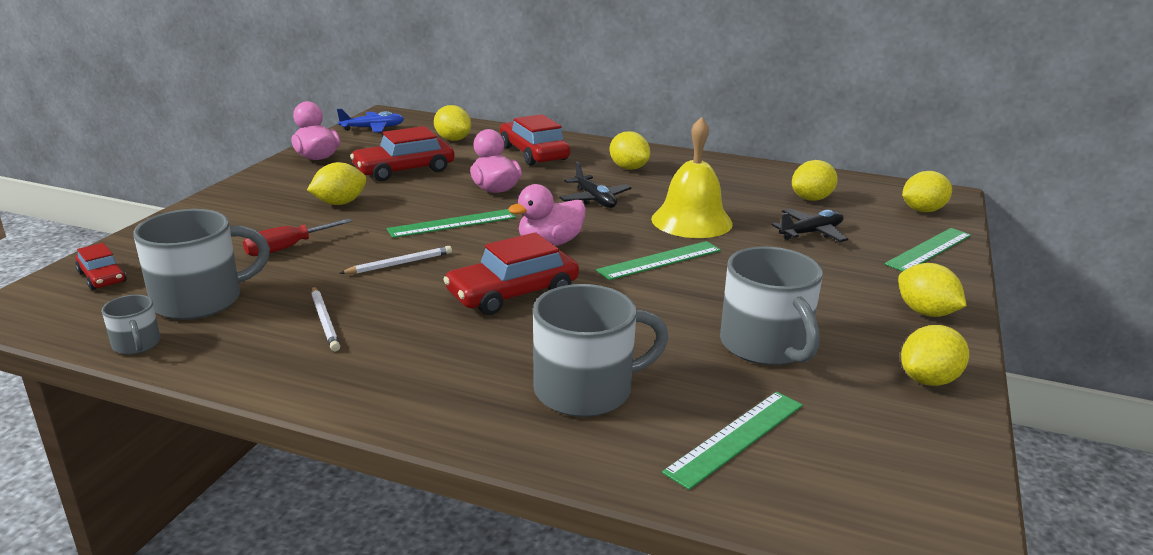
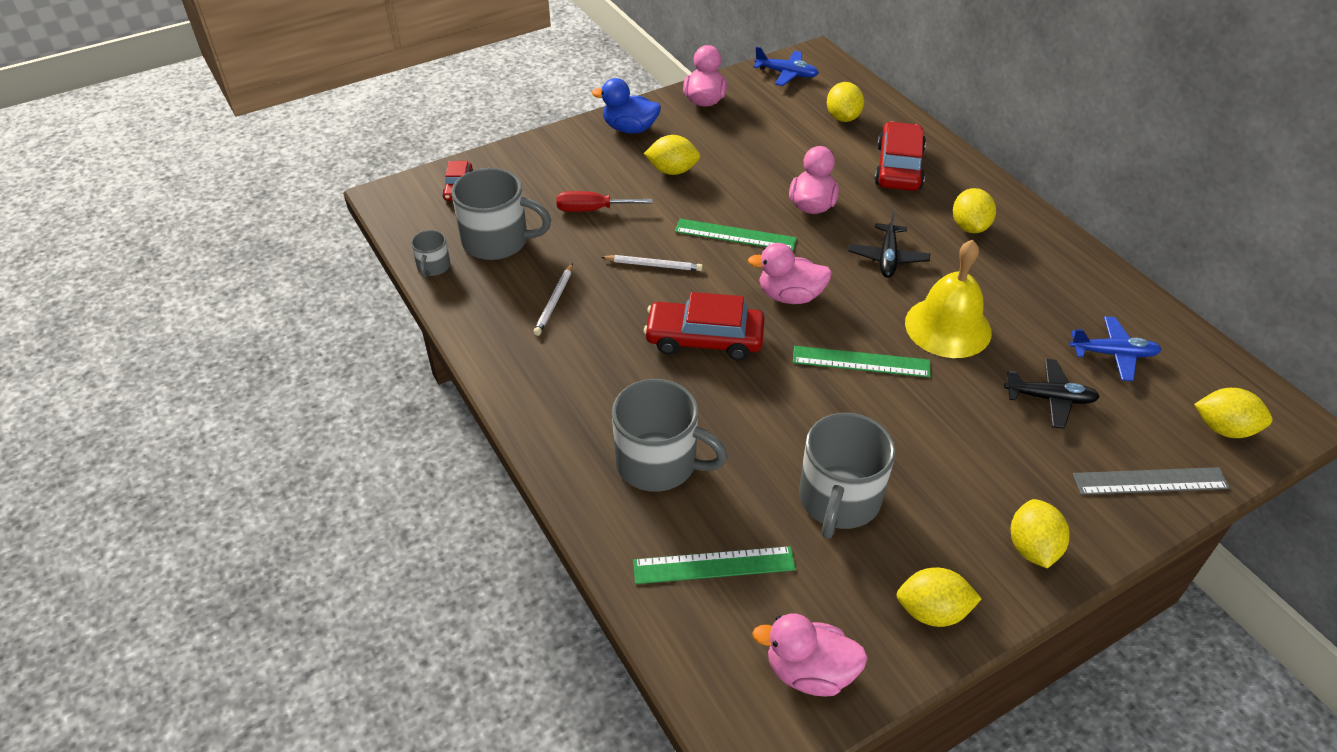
camera: 40 degrees right, 20 degrees up
red car [350,126,455,181] -> none
yellow lemon [792,160,838,201] -> blue plane [1070,316,1162,381]
green ruler [885,228,971,271] -> grey ruler [1073,467,1230,495]
none -> blue duck [592,78,661,134]
none -> pink duck [752,613,868,696]

